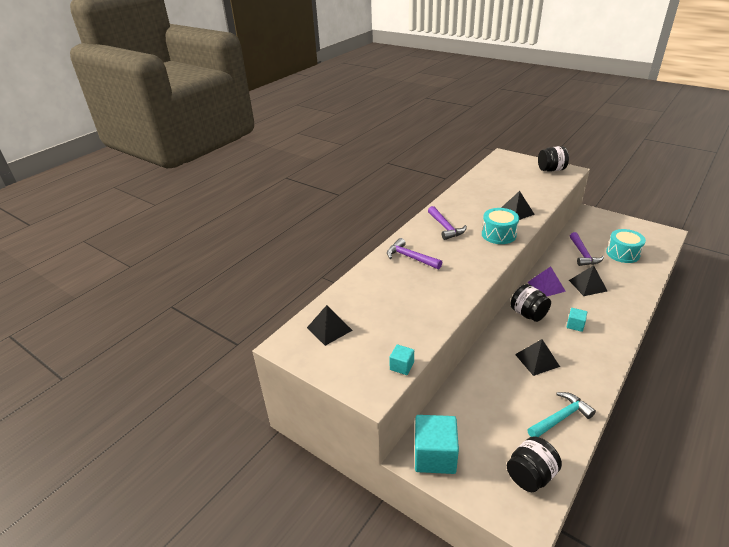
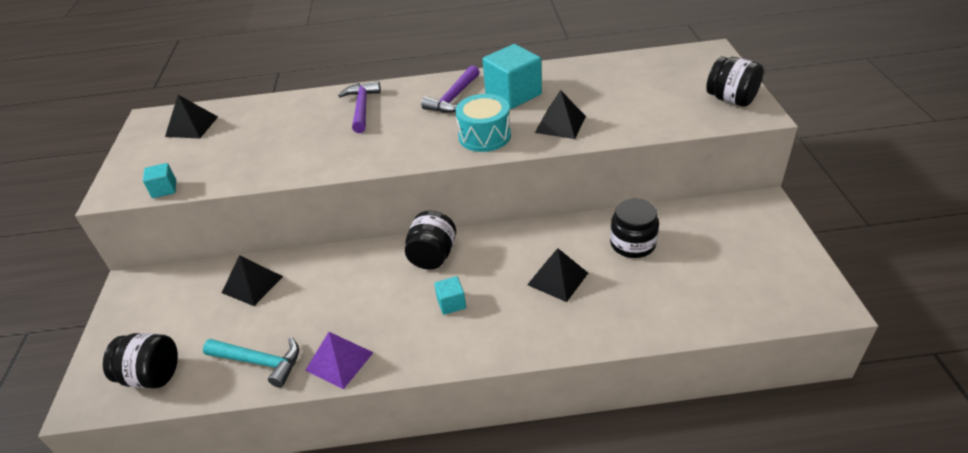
camera: 50 degrees right, 5 degrees up
turquoise cube [415,415,459,474] -> turquoise cube moved to [483,44,542,109]
black pyramid [515,339,560,376] -> black pyramid moved to [222,255,283,306]
purple pyramid [528,266,566,297] -> purple pyramid moved to [305,332,374,389]
purple hammer [570,232,604,266] -> black jar [610,199,659,258]
turquoise drum [606,229,646,263] -> none

